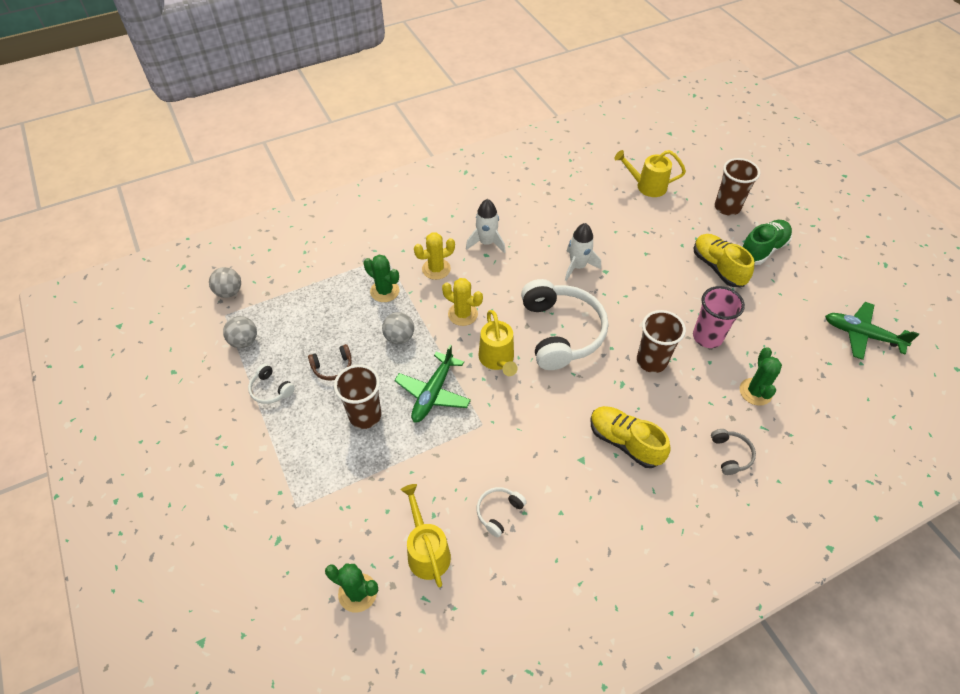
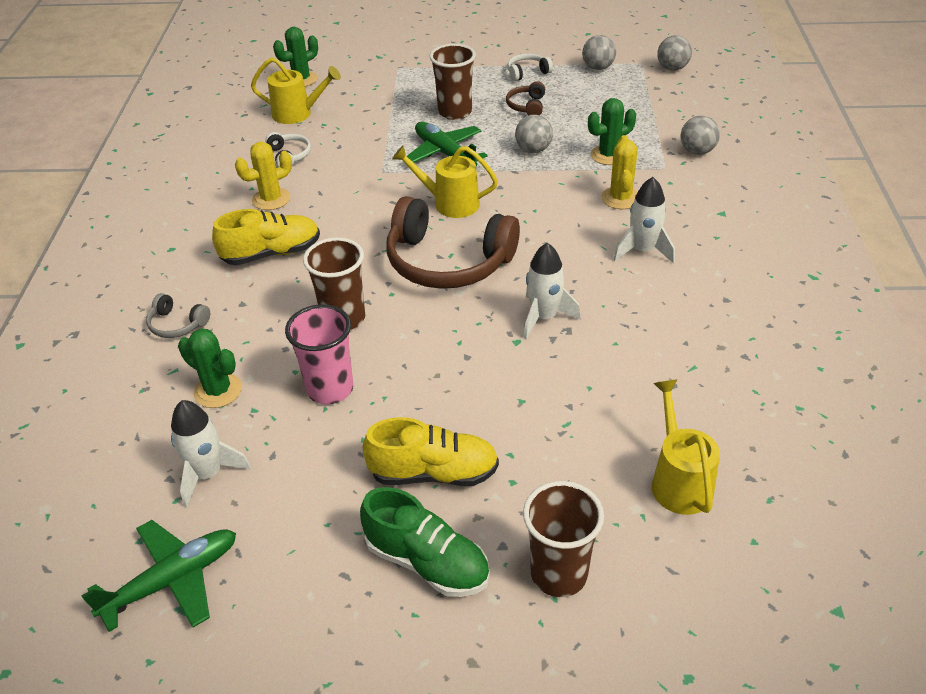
camera: 120 degrees right, 10 degrees down
yellow cactus [442,278,483,326] -> yellow cactus moved to [235,142,292,210]
white headphones [521,279,608,370] -> brown headphones [386,196,520,289]
yellow watering can [614,150,686,197] -> yellow watering can turned 45 degrees counterclockwise [652,379,720,515]
green shoe [742,220,792,265] -> green shoe turned 45 degrees counterclockwise [360,487,490,597]
none -> white rocket [171,400,251,507]
none -> grey ball [681,116,720,155]

